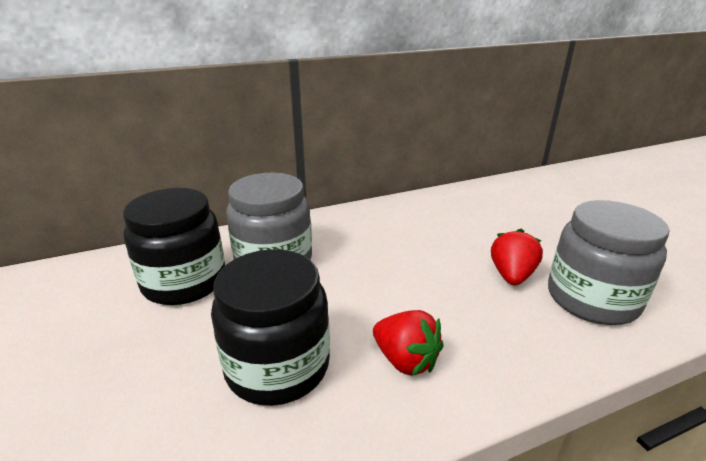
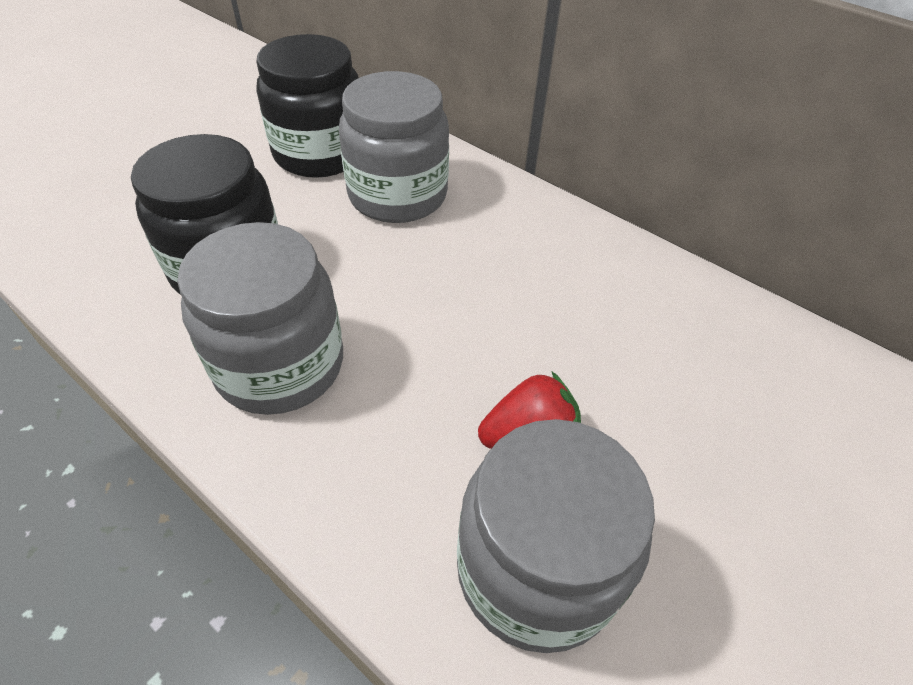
camera: 60 degrees right, 20 degrees up
red strawberry [373,310,444,376] -> grey jar [177,222,343,415]

